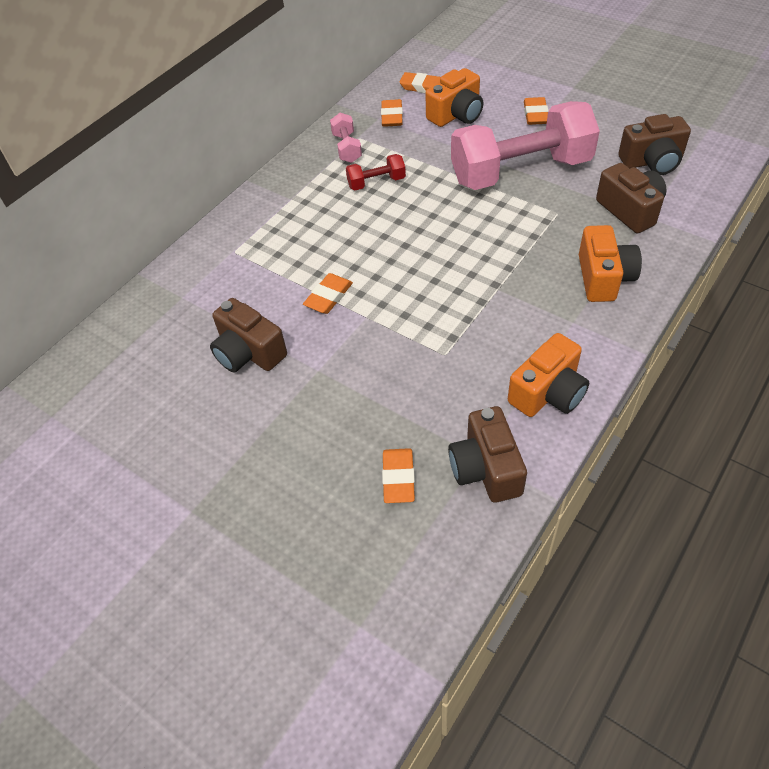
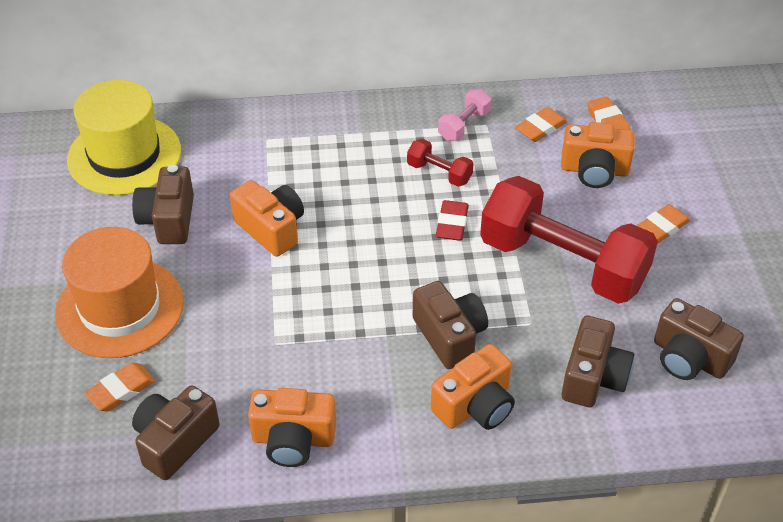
camera: 45 degrees right, 5 degrees down
orange eraser [303,273,353,314] -> orange camera [230,180,304,257]
pink dumbbell [451,101,600,190] -> red dumbbell [480,176,658,304]
none -> orange hat [55,227,184,358]
none -> yellow hat [67,80,181,195]
none -> brown camera [413,281,488,369]
none -> red eraser [436,200,469,241]

